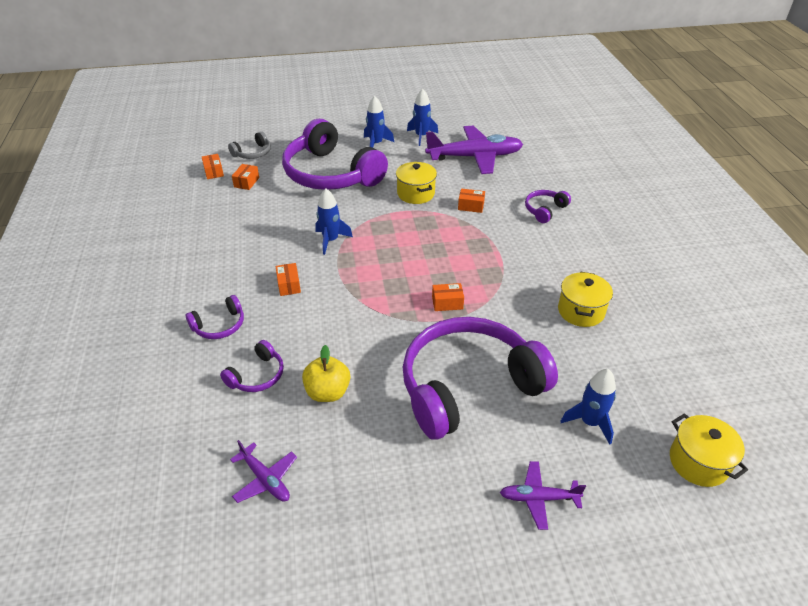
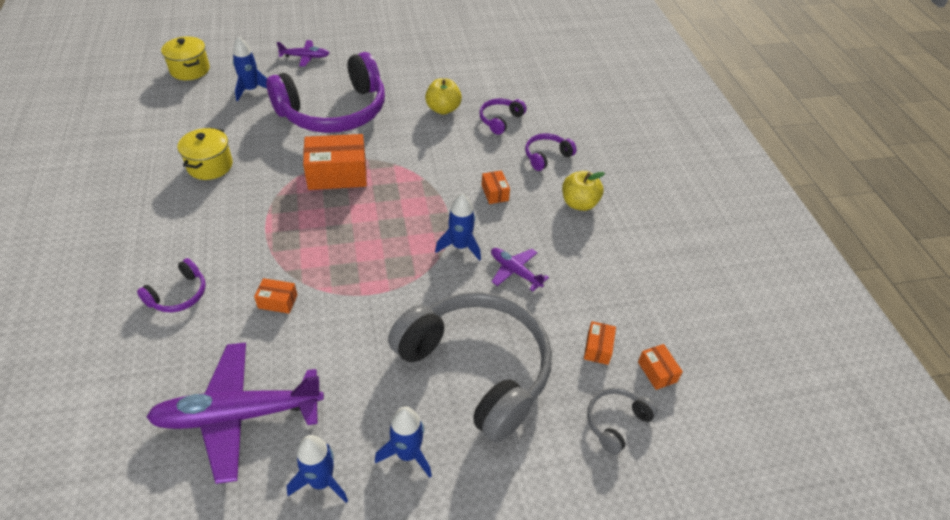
camera: 175 degrees right, 5 degrees up
purple plane [230,440,297,503] -> purple plane moved to [491,248,549,291]
purple headphones [282,119,388,190] -> grey headphones [388,292,552,443]
yellow pot [396,162,437,204] -> none
orange box [432,283,464,311] -> orange box [303,134,367,190], size x2.05
none -> yellow apple [562,171,605,211]

